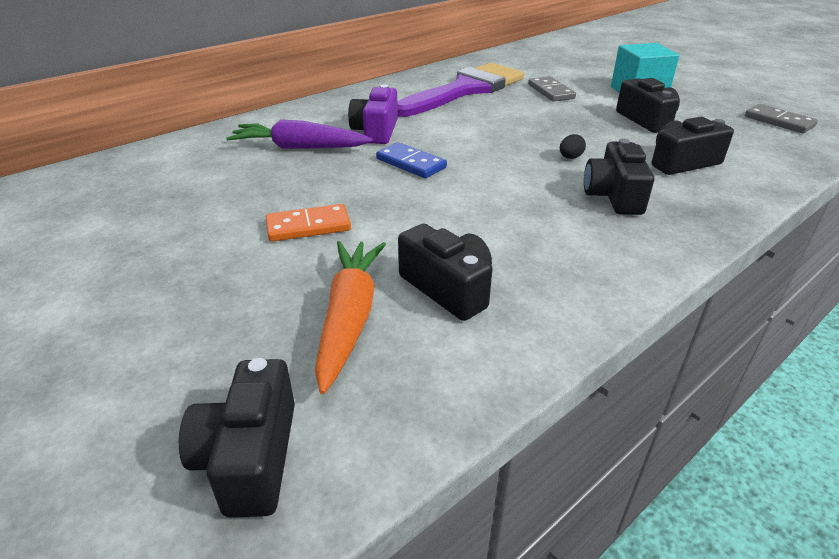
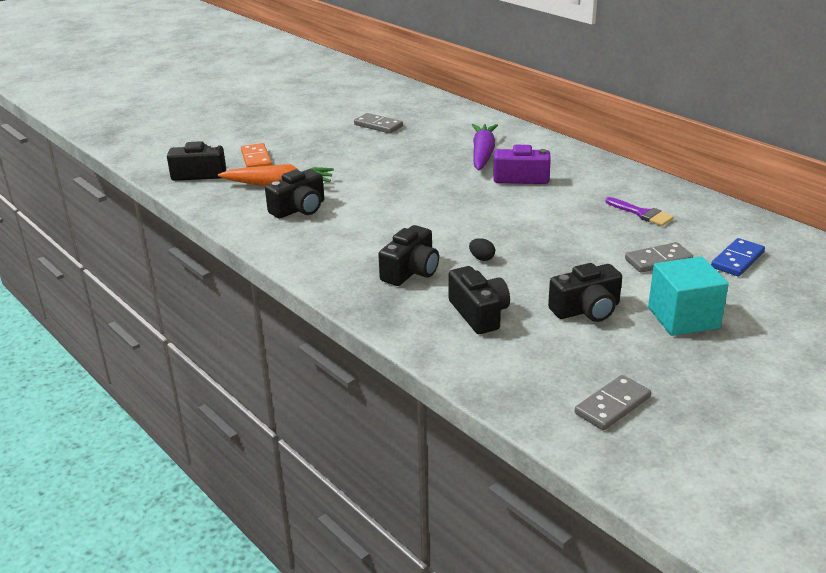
camera: 90 degrees right, 5 degrees down
orange domino [266,204,351,242] -> orange domino moved to [241,143,272,167]
blue domino [376,142,447,178] -> blue domino moved to [711,238,765,277]
purple brush [397,63,524,117] -> purple brush [606,197,674,226], size x0.42
black camera [584,139,654,215] -> black camera turned 120 degrees clockwise [378,225,439,286]
none -> grey domino [354,113,403,133]

